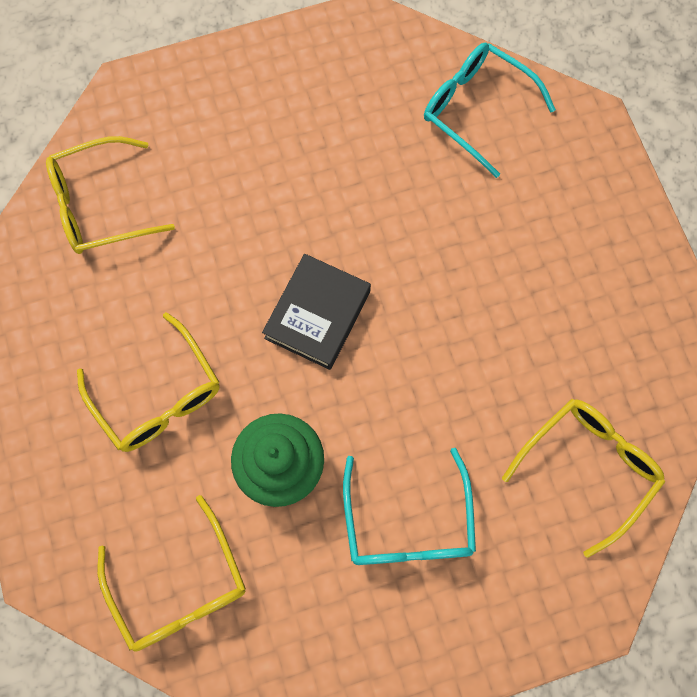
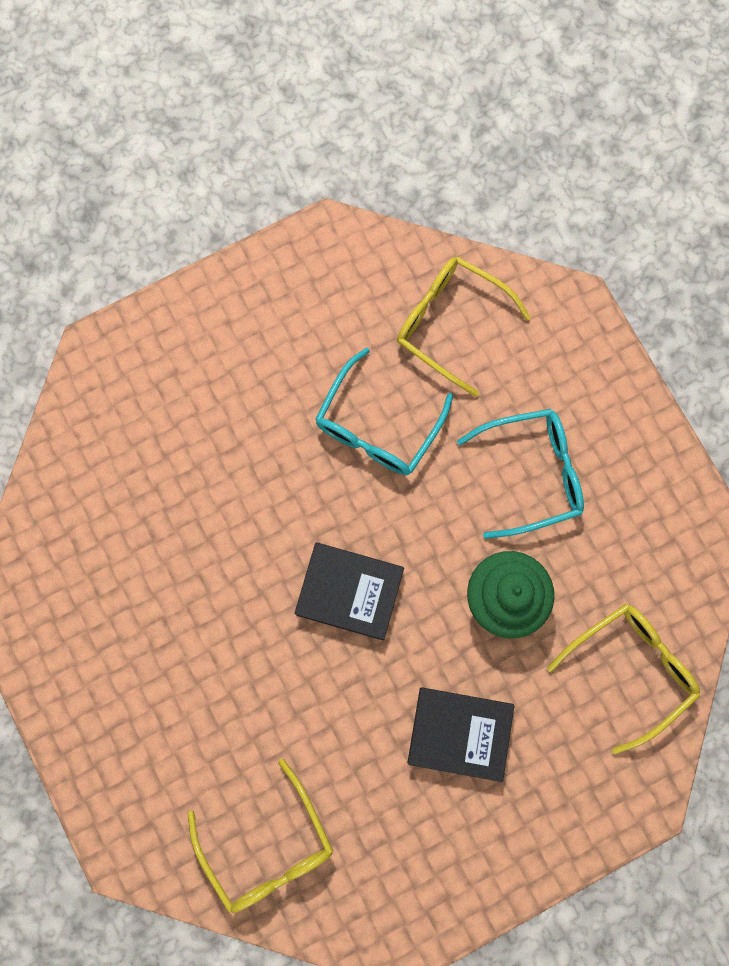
camera: 100 degrees left, 5 degrees up
yellow glasses [77,312,220,452] -> black book [407,687,514,782]
turquoise glasses [424,42,556,178] -> turquoise glasses moved to [315,347,453,475]

